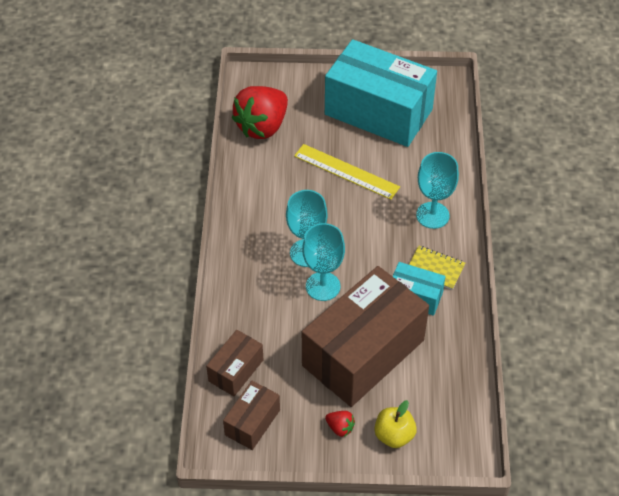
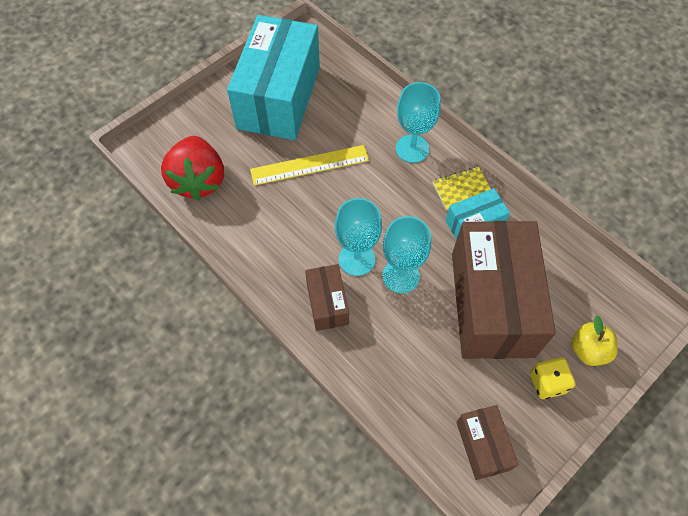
camera: 45 degrees left, 10 degrees up
brown box [206,330,264,396] -> brown box moved to [305,264,349,331]
turquoise box [325,39,437,147] -> turquoise box turned 60 degrees counterclockwise [227,15,320,140]
red strawberry [325,411,355,437] -> yellow dice [530,357,576,399]

